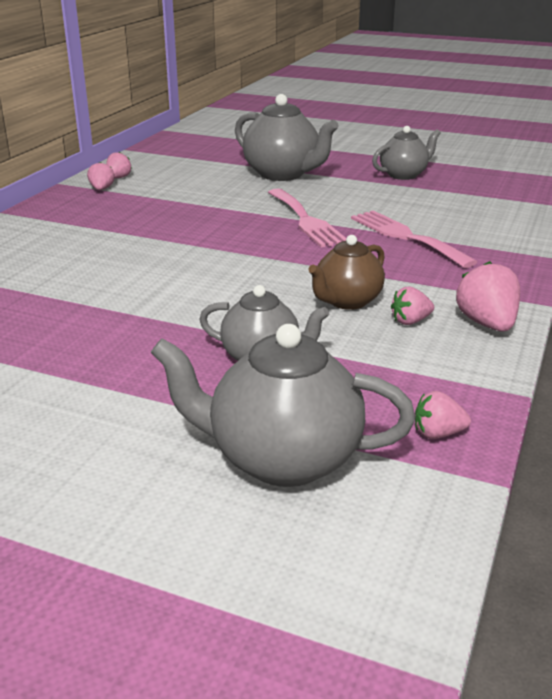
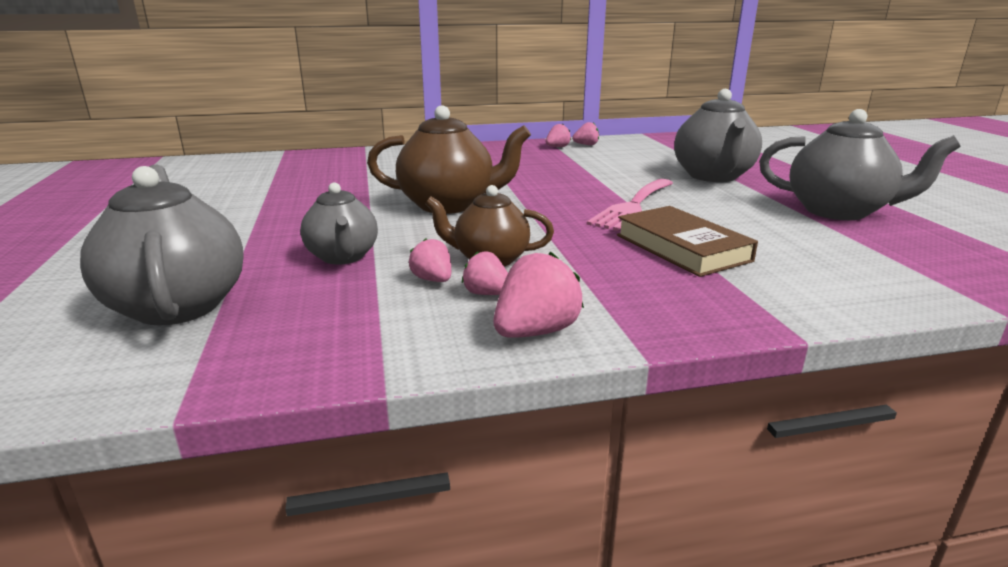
camera: 55 degrees right, 5 degrees down
pink fork [351,211,477,268] -> brown book [617,206,758,277]
grey teapot [372,126,441,180] -> grey teapot [759,109,961,220], size x1.59
pink strawberry [415,391,471,439] -> pink strawberry moved to [409,238,451,282]
none -> brown teapot [367,105,531,214]

